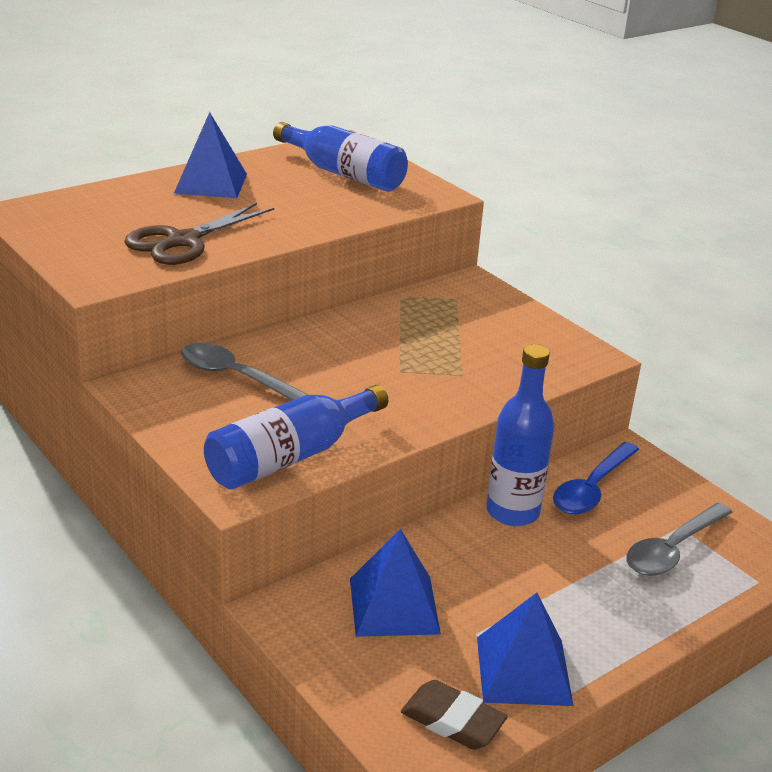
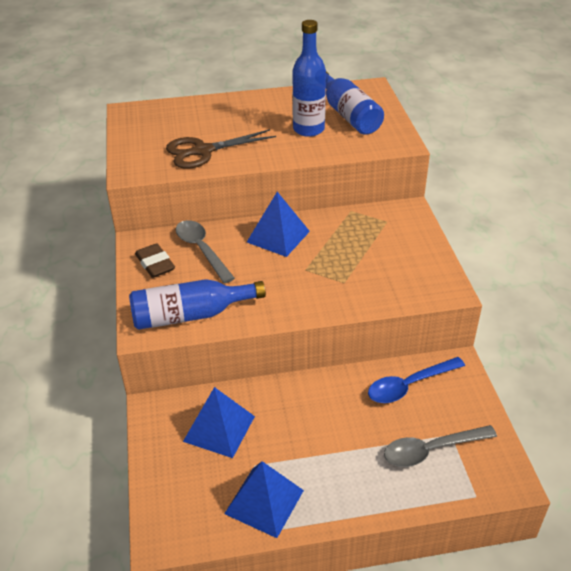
camera: 30 degrees right, 10 degrees up
blue pyramid [174,112,247,198] -> blue pyramid moved to [247,192,310,257]
brown eraser [401,680,508,750] -> brown eraser moved to [135,243,175,278]
blue bottle [486,344,554,526] -> blue bottle moved to [292,20,326,137]

